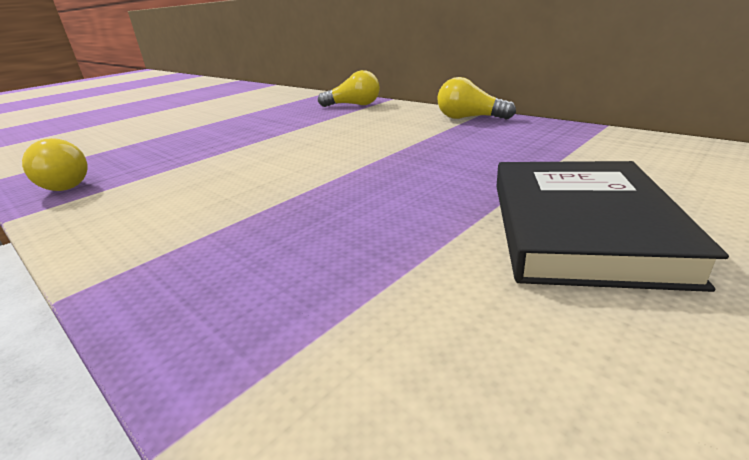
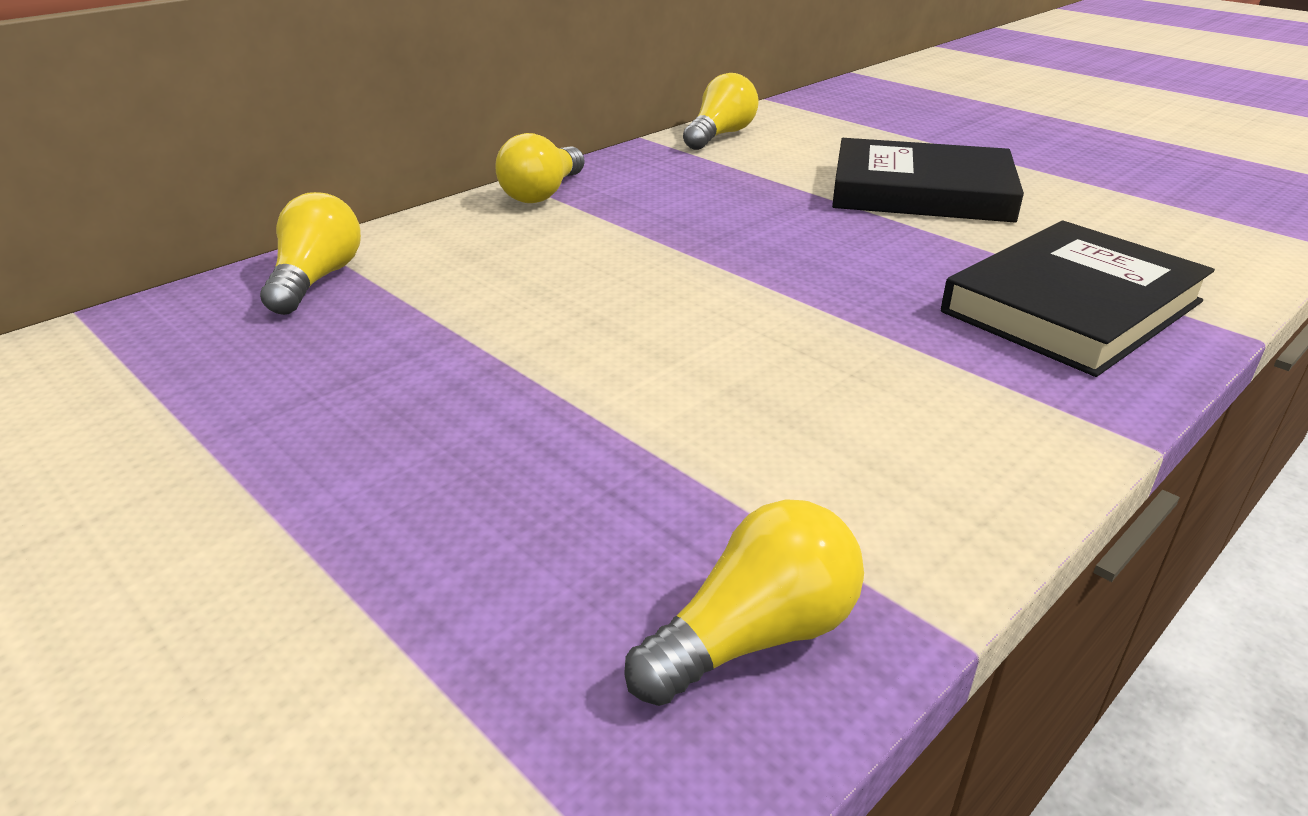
camera: 90 degrees left, 5 degrees up
none -> yellow light bulb [683,73,759,150]
none -> black book [941,221,1215,377]

